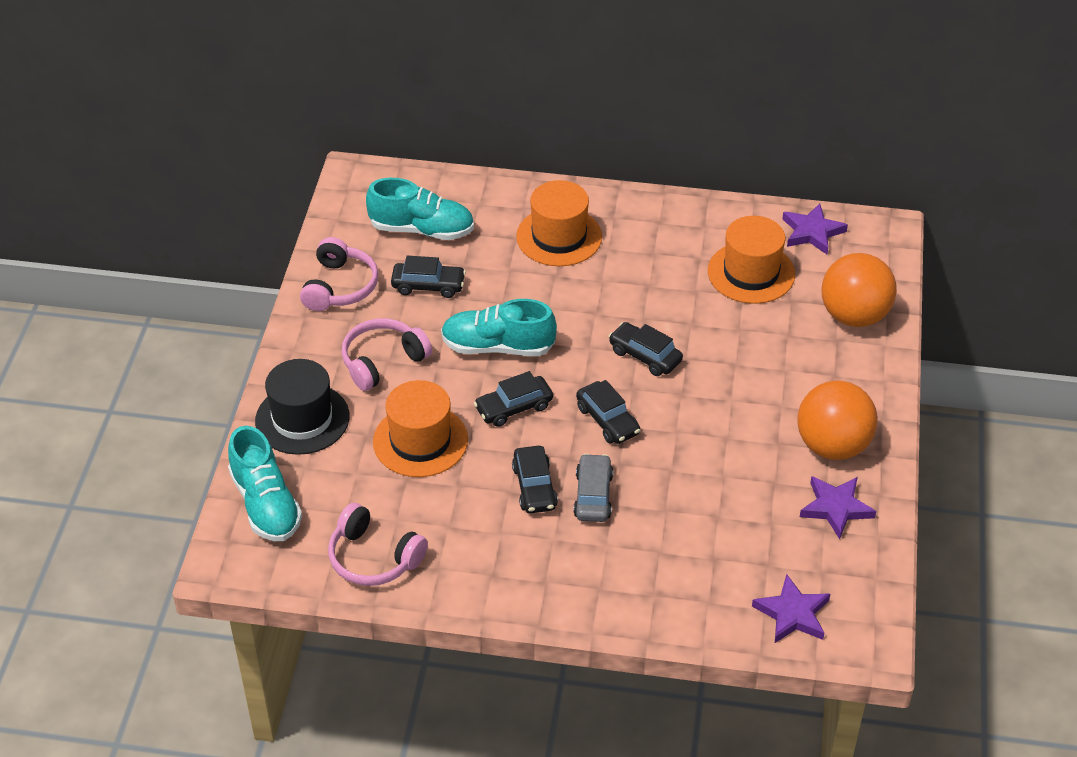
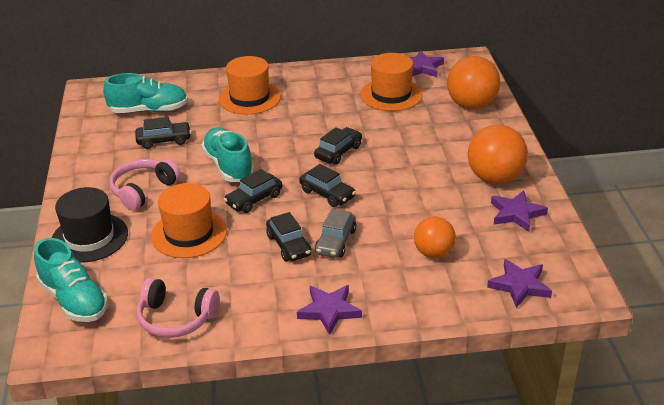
camera: 15 degrees left, 10 degrees down
pink headphones [300,237,378,311] -> none
turquoise shoe [441,299,557,356] -> turquoise shoe turned 75 degrees clockwise [201,127,254,182]
grey car [573,453,613,522] -> grey car turned 150 degrees counterclockwise [315,209,356,258]
black car [609,322,683,376] -> black car turned 105 degrees clockwise [314,127,362,165]
none -> purple star [297,285,362,335]
none -> orange ball [414,216,456,258]

